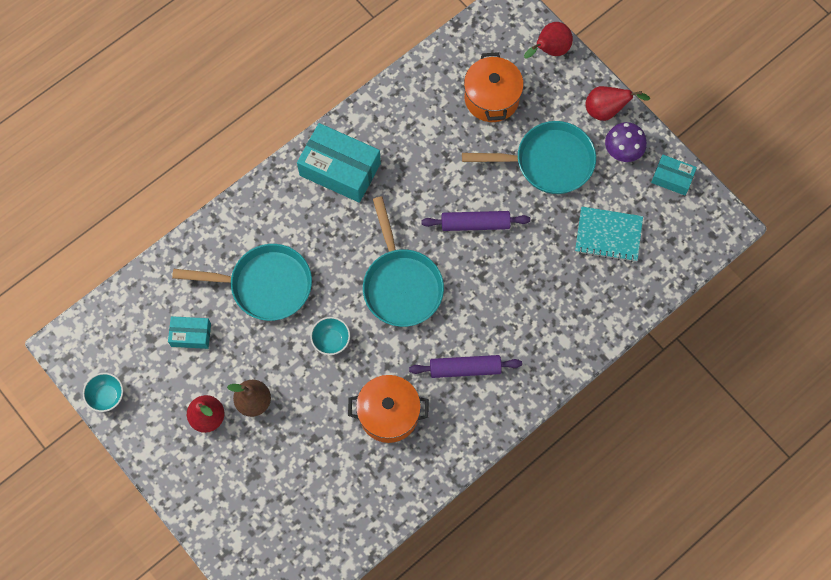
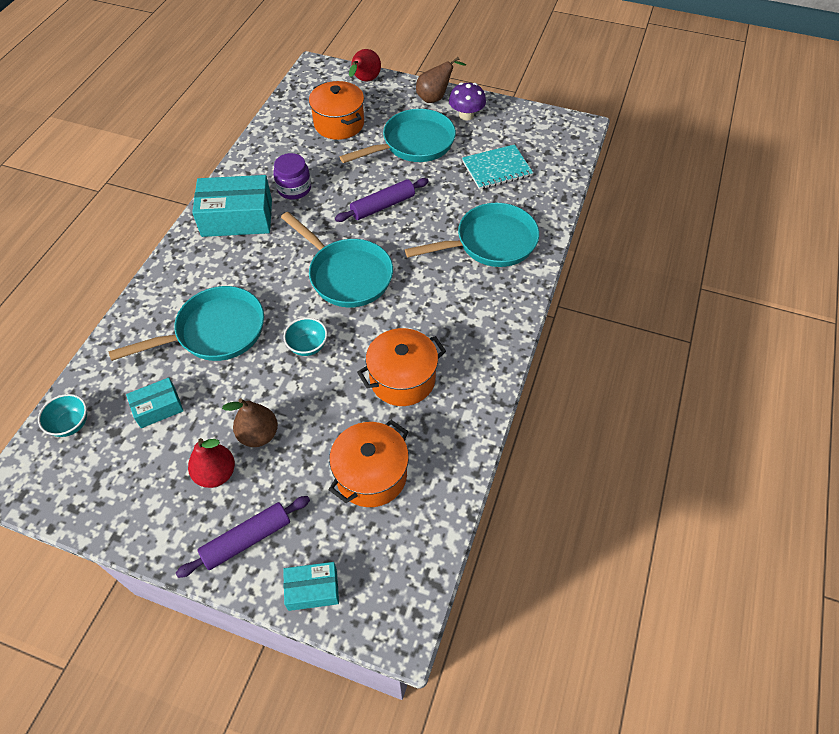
camera: 30 degrees left, 15 degrees down
turquoise bowl [83,373,123,412] -> turquoise bowl moved to [38,394,87,437]
purple rolling pin [409,355,522,378] -> purple rolling pin moved to [176,496,310,578]
red pear [585,86,650,121] -> brown pear [416,57,466,103]
turquoise box [651,155,697,195] -> turquoise box moved to [283,562,339,611]
none -> purple jar [273,153,311,200]
none -> orange pot [329,420,409,507]
none -> turquoise pan [405,203,539,267]

